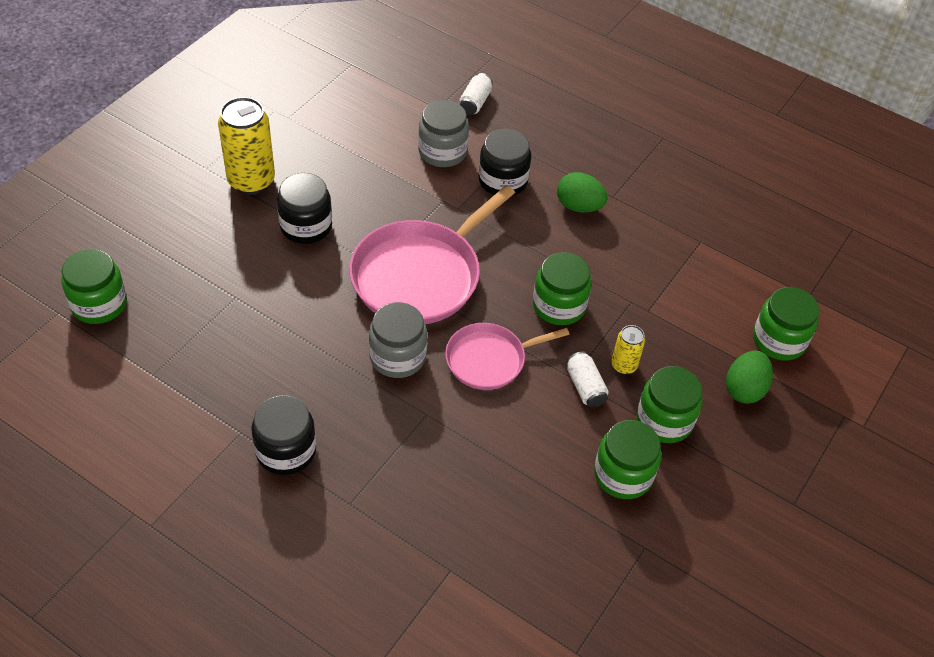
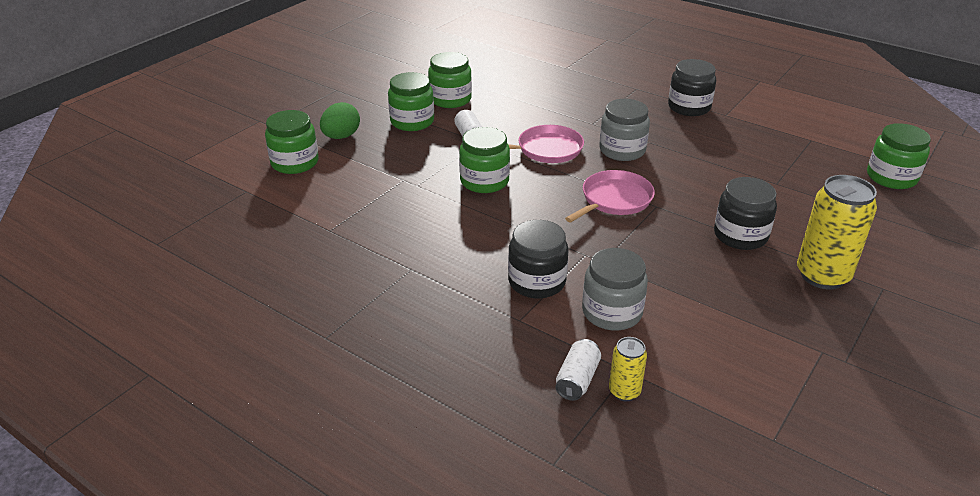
camera: 175 degrees left, 15 degrees down
pink pan [349,185,515,324] -> pink pan [565,170,655,222], size x0.59
green egg [557,172,608,213] -> none
yellow can [611,325,645,375] -> yellow can moved to [609,337,647,401]

